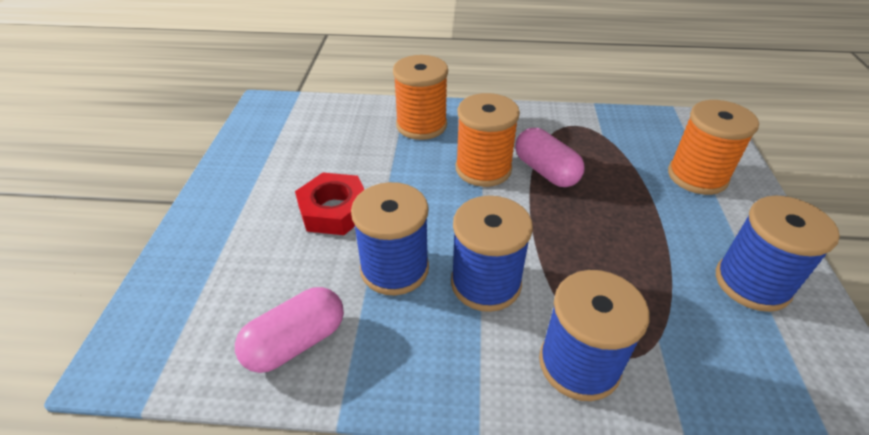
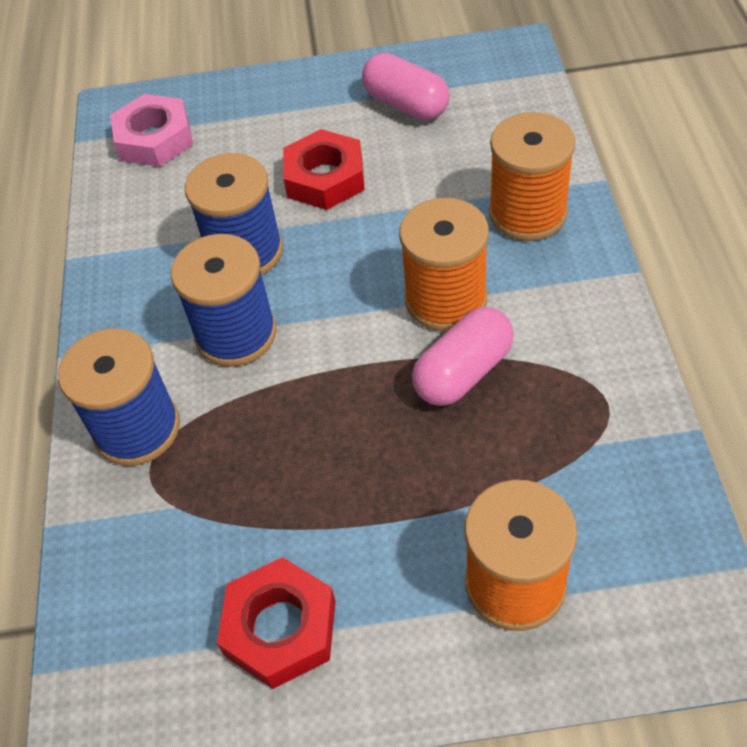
camera: 85 degrees right, 10 degrees up
pink capsule [235,287,344,373] -> pink capsule moved to [362,53,450,120]
blue spool [716,196,840,312] -> red nut [217,557,336,689]
none -> pink nut [110,94,193,167]

